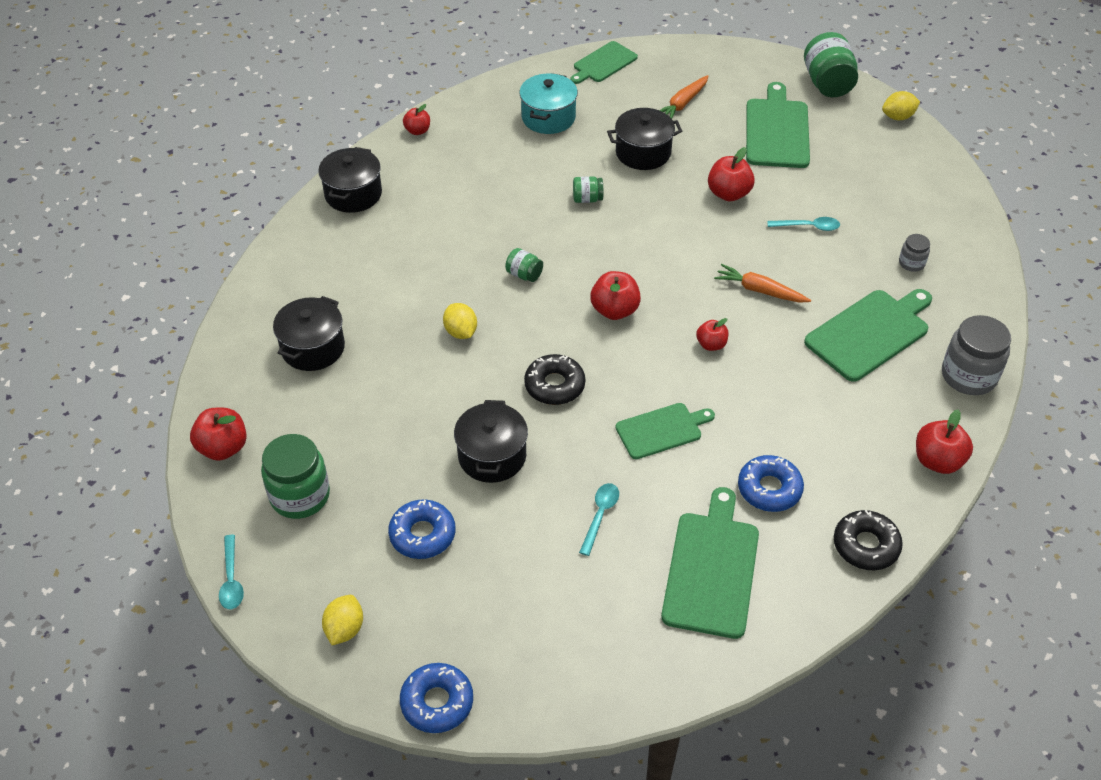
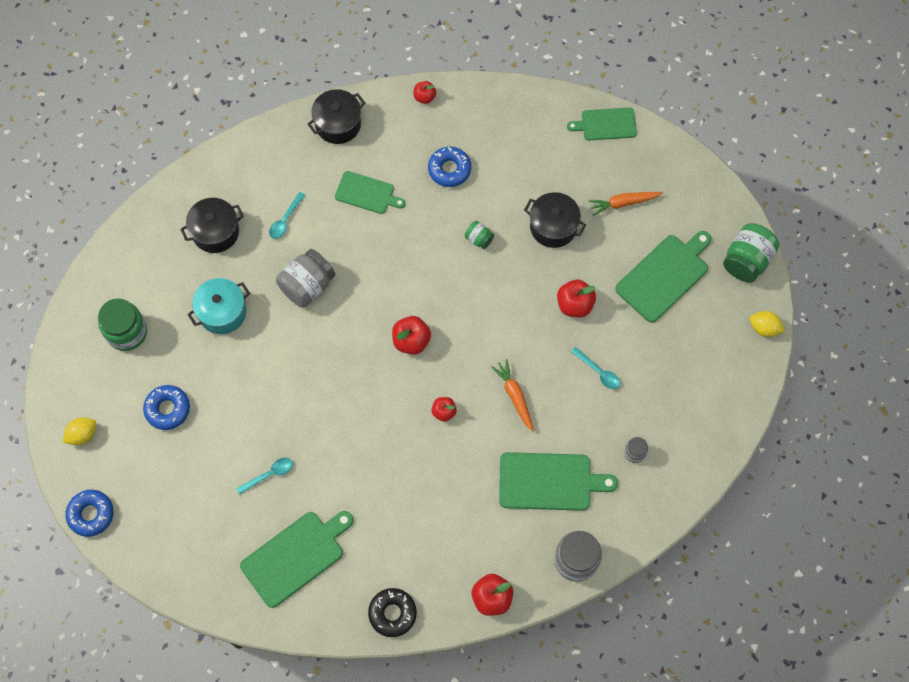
camera: 40 degrees right, 20 degrees up
red apple [190,407,247,461] -> none
turquoise spoon [219,535,244,609] -> turquoise spoon moved to [269,192,305,239]
yellow lemon [443,303,477,339] -> grey jar [276,249,335,308]
black pot [454,400,528,483] -> none
green jar [505,248,543,282] -> none
turquoise pot [519,73,578,134] -> turquoise pot moved to [187,278,250,334]
black donut [524,354,585,405] -> none
green cutting board [615,403,715,459] -> green cutting board moved to [335,171,405,214]
blue donut [738,455,804,512] -> blue donut moved to [428,147,471,187]

